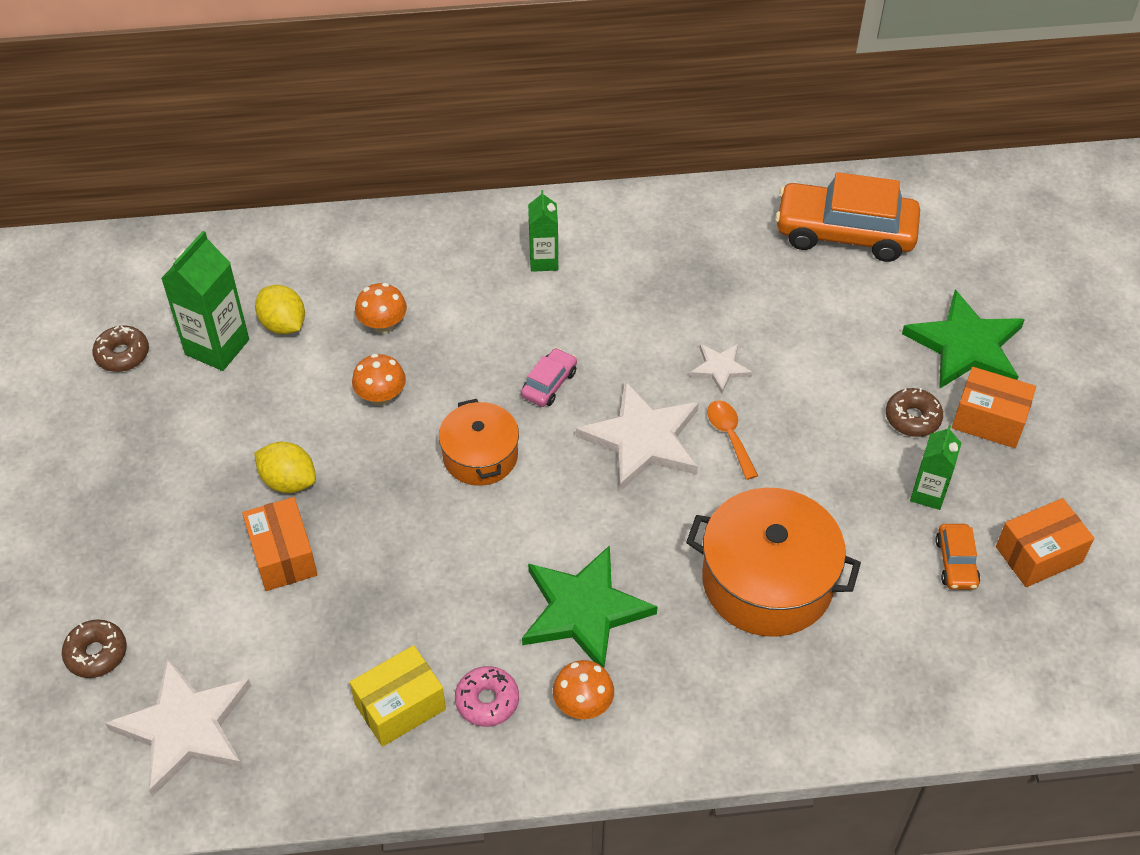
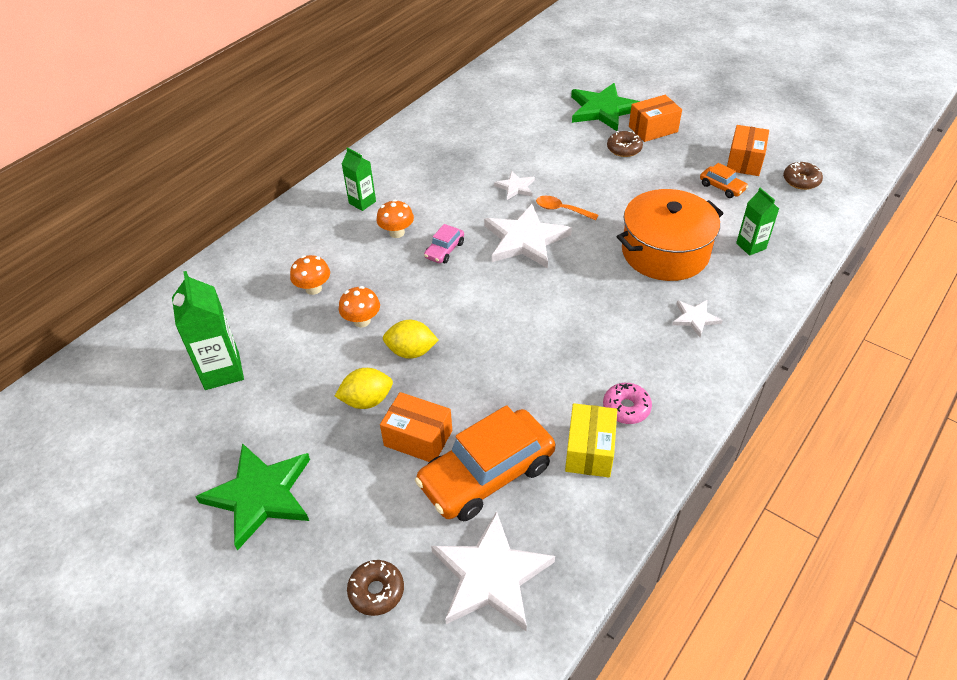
camera: 45 degrees left, 5 degrees down
brown donut [92,326,149,372] -> brown donut moved to [783,162,823,190]
yellow lemon [255,285,305,334] -> yellow lemon moved to [383,320,439,359]
orange pot [438,399,519,486] -> none
pink car [521,348,577,407] -> pink car turned 135 degrees counterclockwise [424,224,464,264]
green star [522,545,657,668] -> green star moved to [196,443,310,551]
orange mushroom [553,660,614,719] -> orange mushroom moved to [377,199,414,238]
orange car [775,172,920,262] -> orange car moved to [415,405,555,521]
green carton [910,425,961,510] -> green carton moved to [736,188,779,256]
none -> white star [672,300,723,338]

